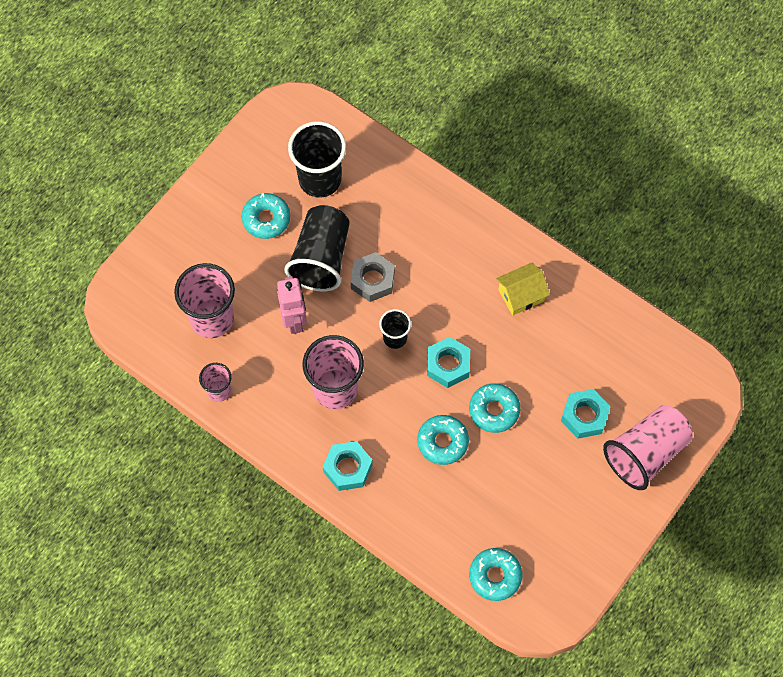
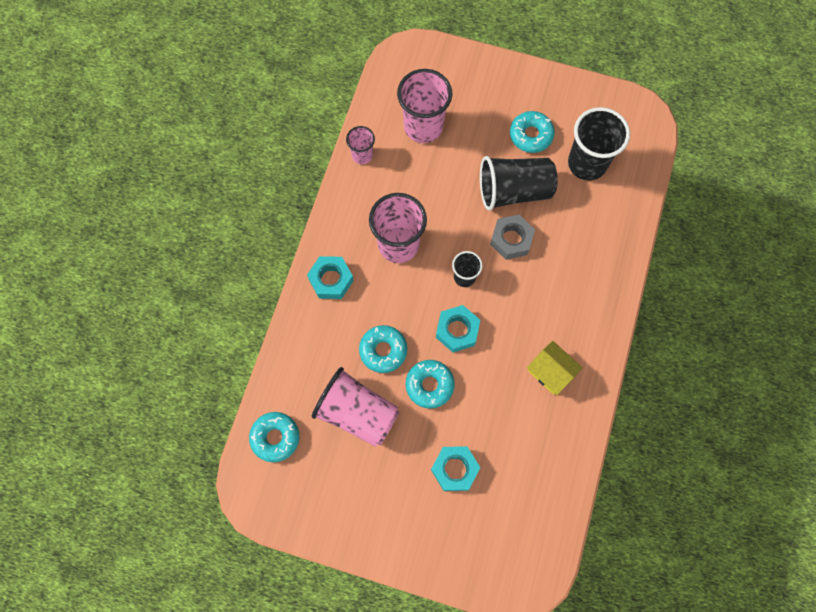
camera: 70 degrees right, 5 degrees up
pink robot [277,276,307,334] -> none
pink cup [603,405,693,490] -> pink cup moved to [312,367,400,447]

